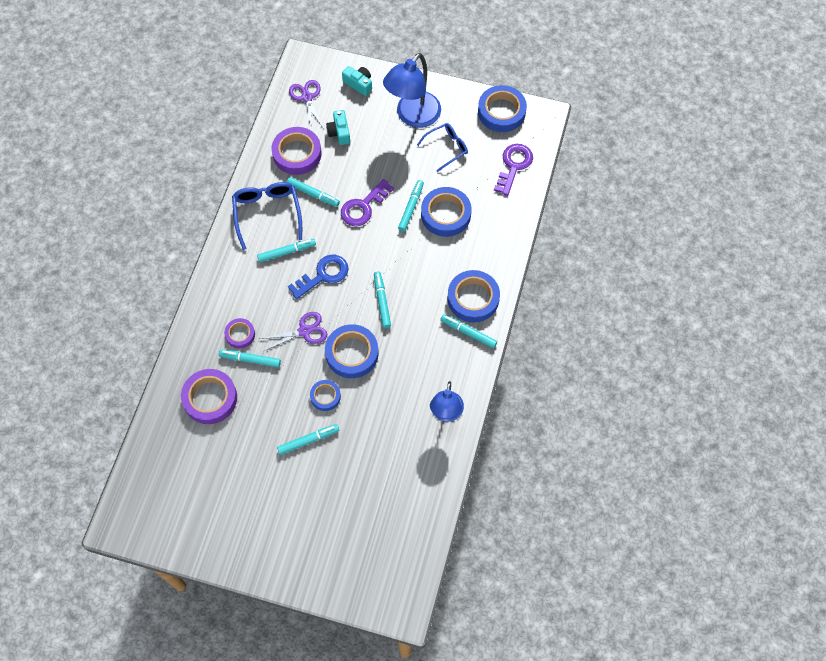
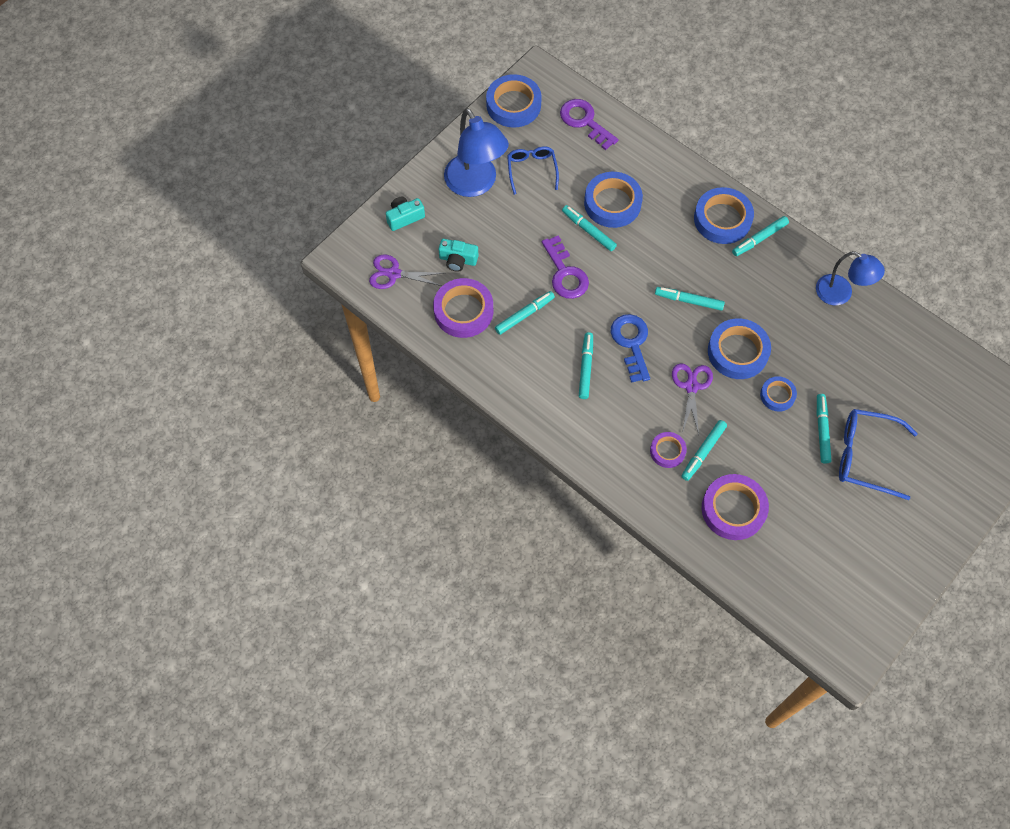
camera: 65 degrees left, 0 degrees up
blue glasses [232,182,302,250] -> blue glasses moved to [839,409,918,500]

